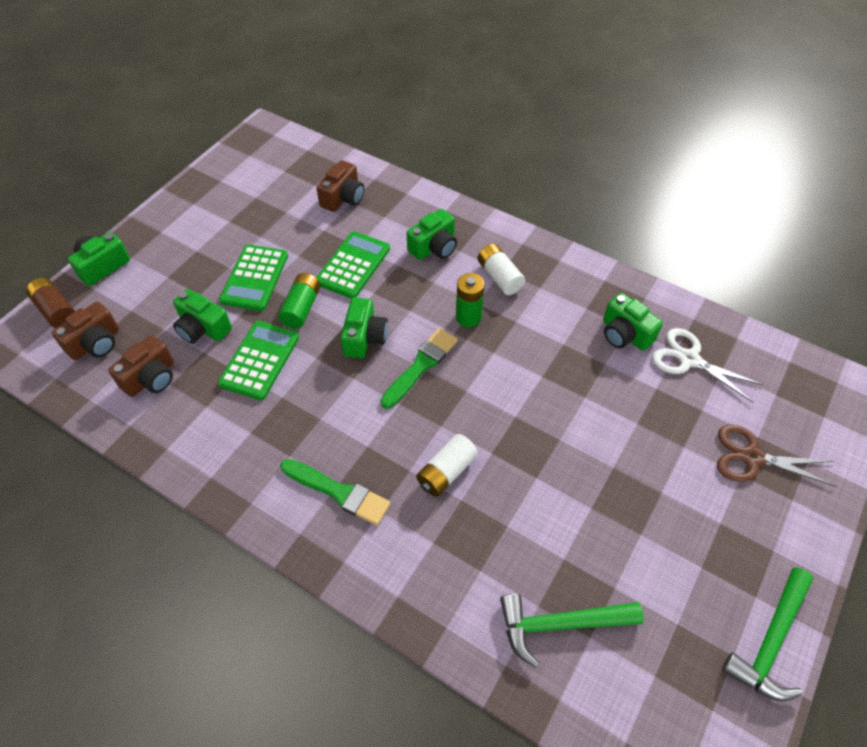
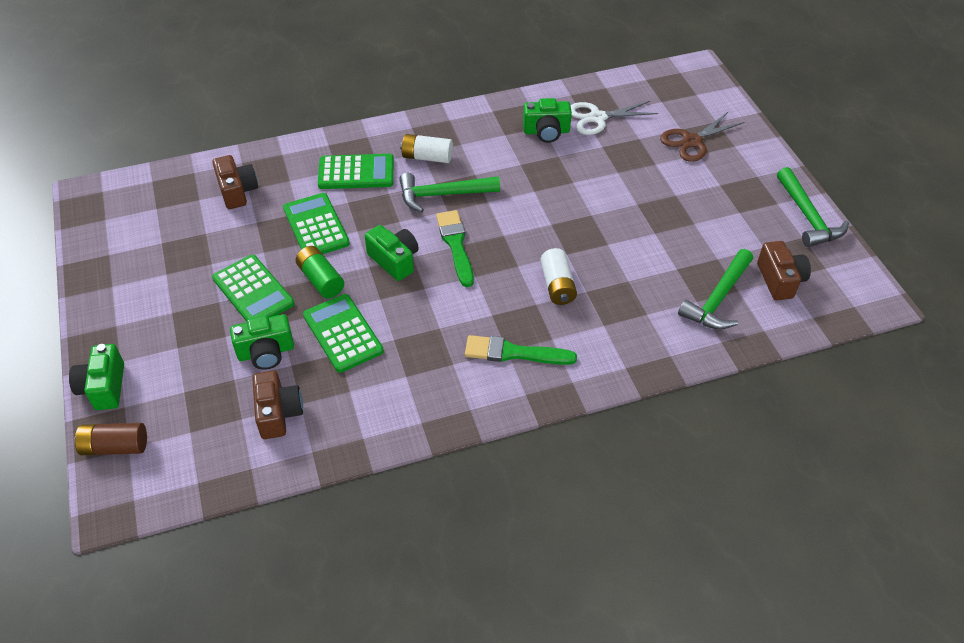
camera: 50 degrees left, 5 degrees down
brown camera [52,302,119,360] -> brown camera moved to [757,241,811,300]
green brush [280,459,390,525] -> green brush turned 150 degrees counterclockwise [465,335,577,365]
green camera [407,209,457,260] -> green calculator [318,154,394,189]
green battery [456,273,485,327] -> green hammer [399,173,500,213]

